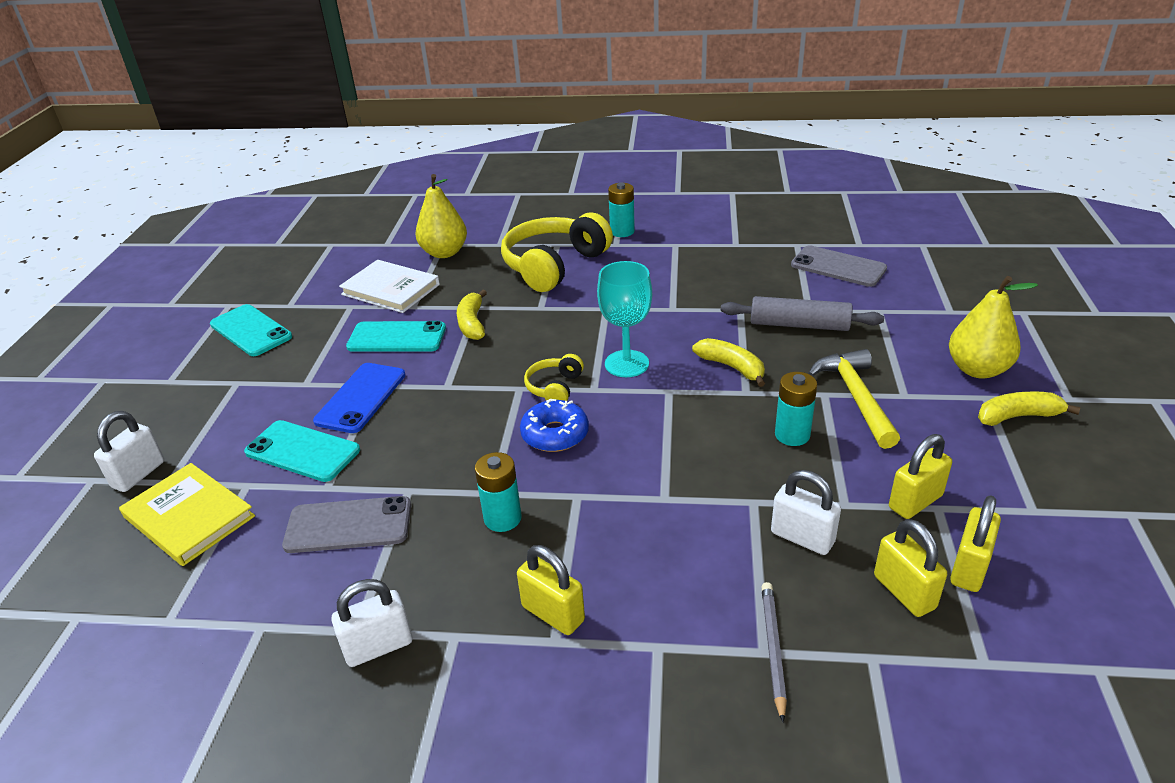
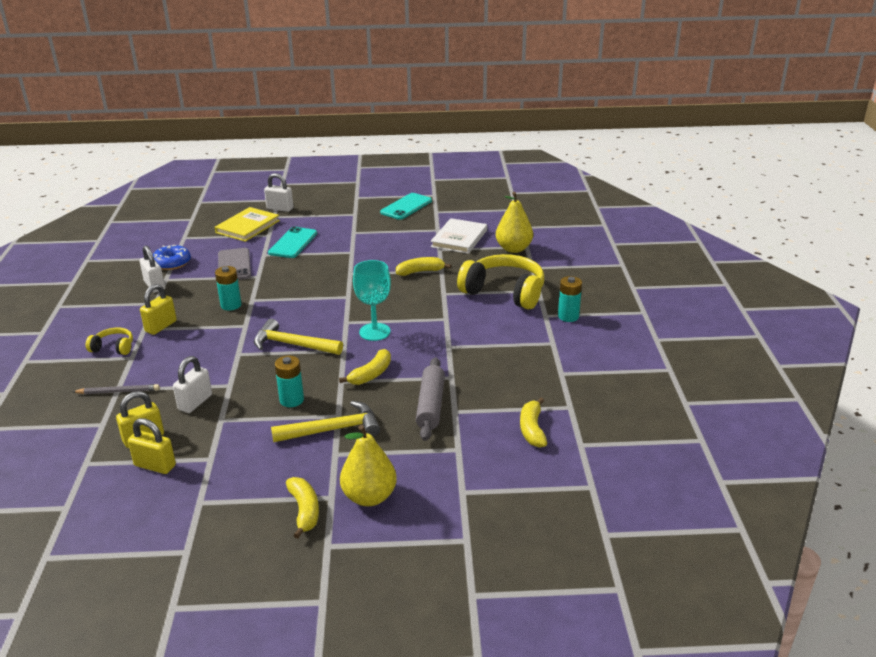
camera: 80 degrees right, 5 degrees down
blue phone [313,363,406,433] -> none
turquoise phone [346,321,446,352] -> none
blue donut [520,399,589,452] -> blue donut moved to [153,244,191,270]
yellow headphones [524,354,584,401] -> yellow headphones moved to [86,328,133,355]
grey phone [791,245,887,287] -> yellow banana [520,398,547,448]
yellow padlock [889,434,952,519] -> none
none -> yellow hammer [254,319,343,355]

